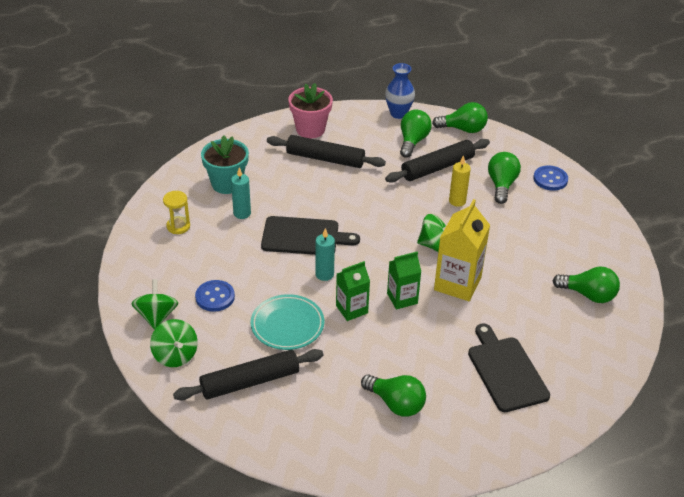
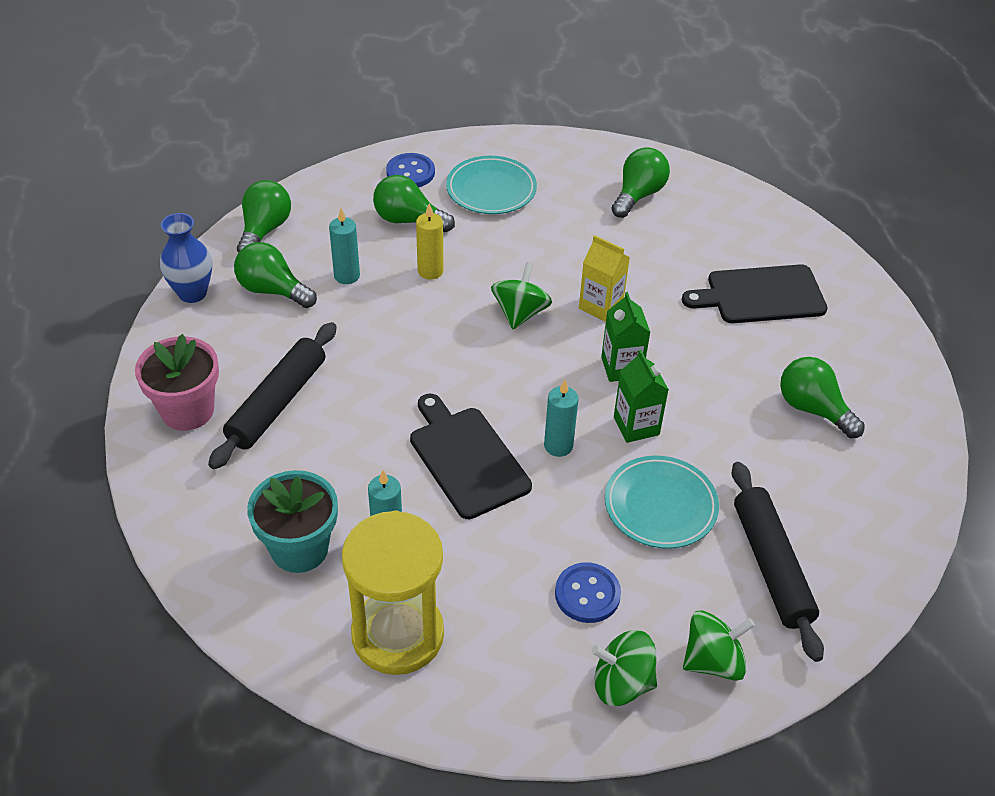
camera: 80 degrees left, 5 degrees up
yellow hourglass [163,191,190,234] -> yellow hourglass [342,510,444,675], size x2.11
black cutting board [261,216,360,255] -> black cutting board turned 45 degrees counterclockwise [410,394,532,519]
green light bulb [361,374,426,417] -> green light bulb turned 90 degrees counterclockwise [780,357,865,438]
black rolling pin [385,139,490,183] -> turquoise candle [329,208,360,284]
yellow carton [434,199,490,301] -> yellow carton [579,235,630,322], size x0.62
none -> turquoise plate [446,156,537,214]

